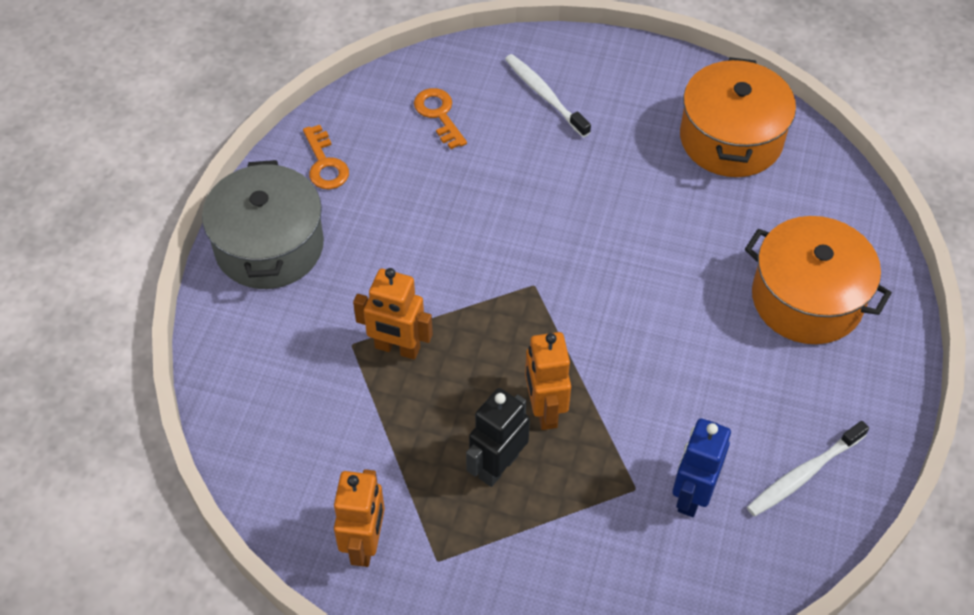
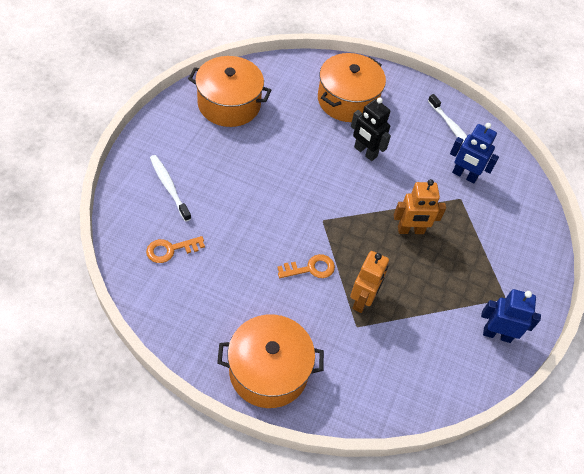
camera: 90 degrees left, 0 degrees up
grey pot [202,160,324,289] -> orange pot [217,314,324,408]
orange key [303,125,349,190] -> orange key moved to [277,254,335,278]
orange robot [334,469,385,567] -> blue robot [481,289,541,343]
black robot [466,388,530,487] -> black robot moved to [351,98,391,161]
white toothbrush [505,54,591,137] -> white toothbrush turned 90 degrees clockwise [150,155,191,222]

